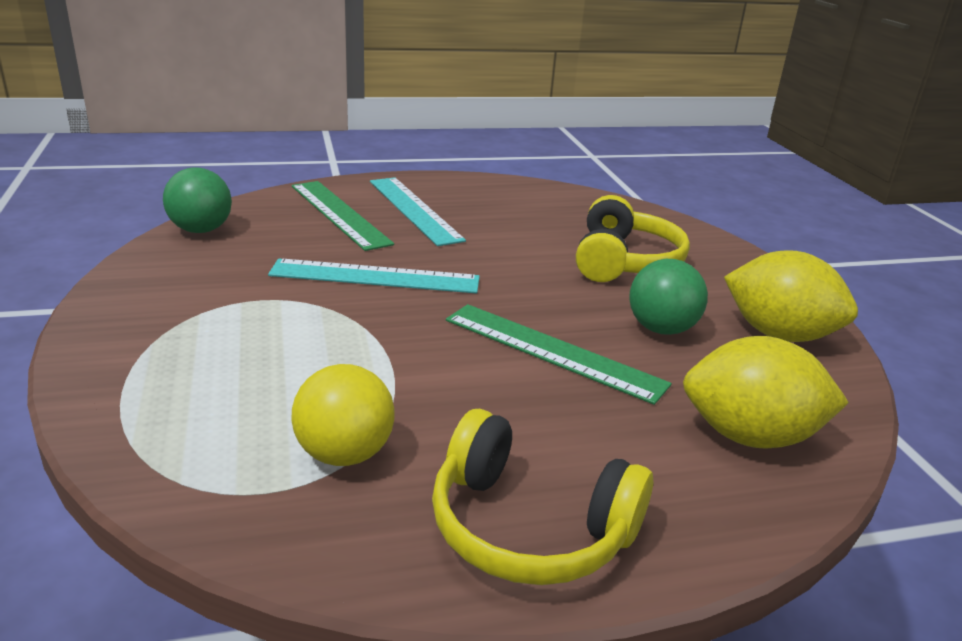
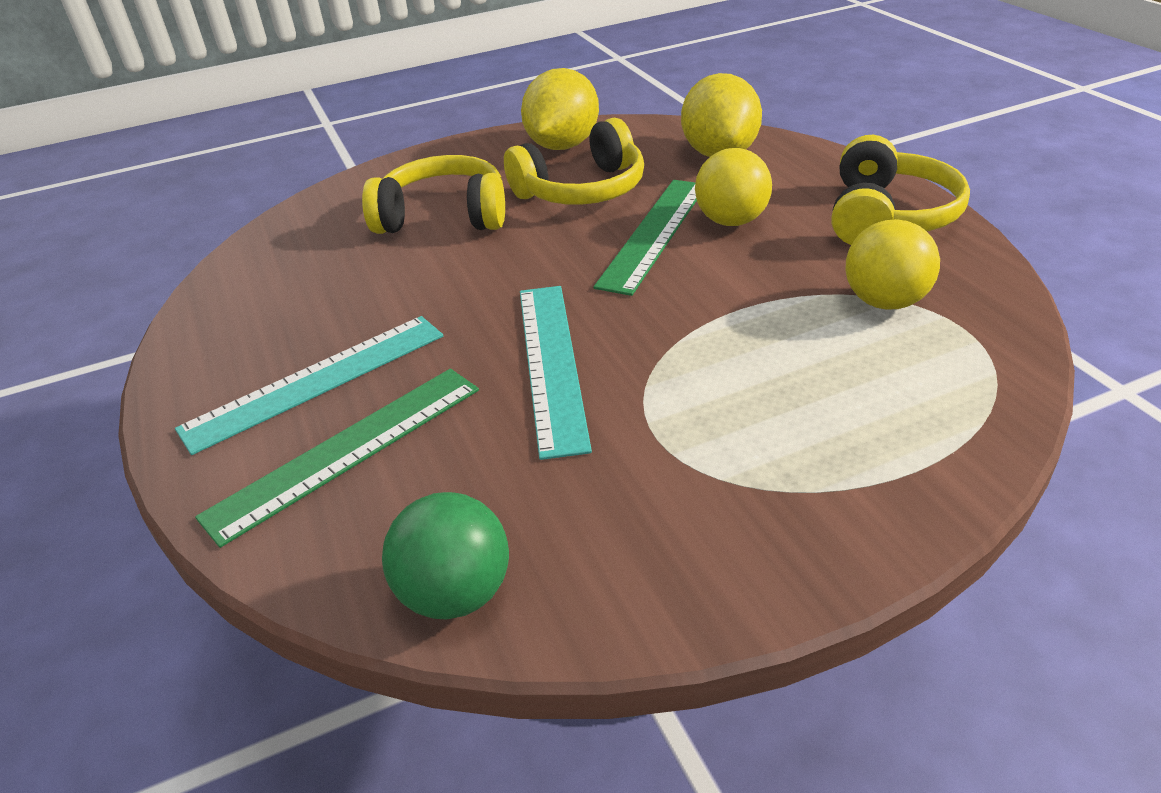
camera: 95 degrees left, 10 degrees up
green ball [629,259,708,335] -> yellow headphones [504,118,644,205]
none -> yellow ball [695,148,772,226]

